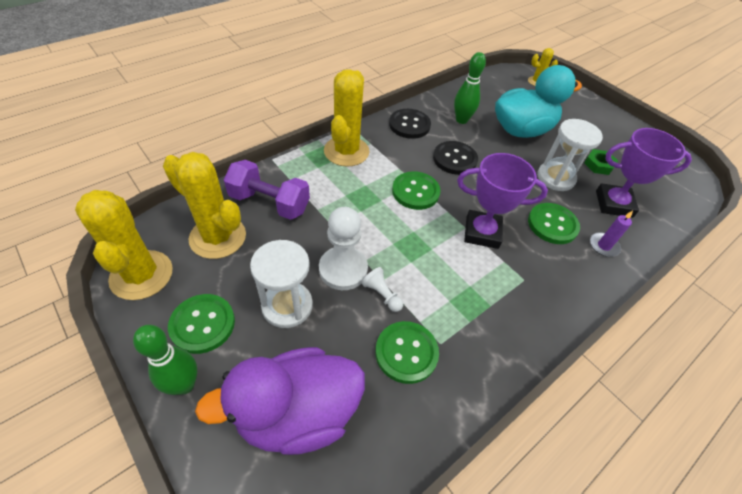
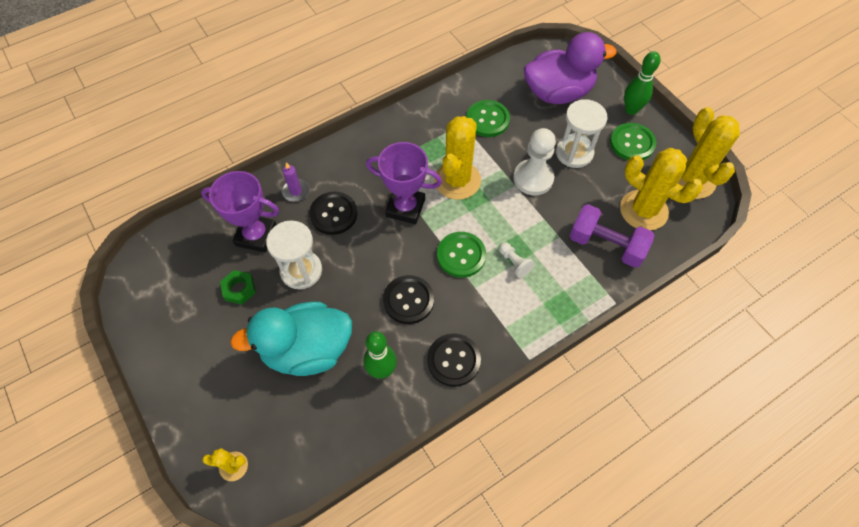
camera: 170 degrees left, 10 degrees up
yellow cactus [324,69,370,166] -> yellow cactus moved to [434,116,481,200]
white pawn [361,267,403,312] -> white pawn moved to [499,242,535,278]
green button [528,203,580,244] -> black button [309,192,358,235]

